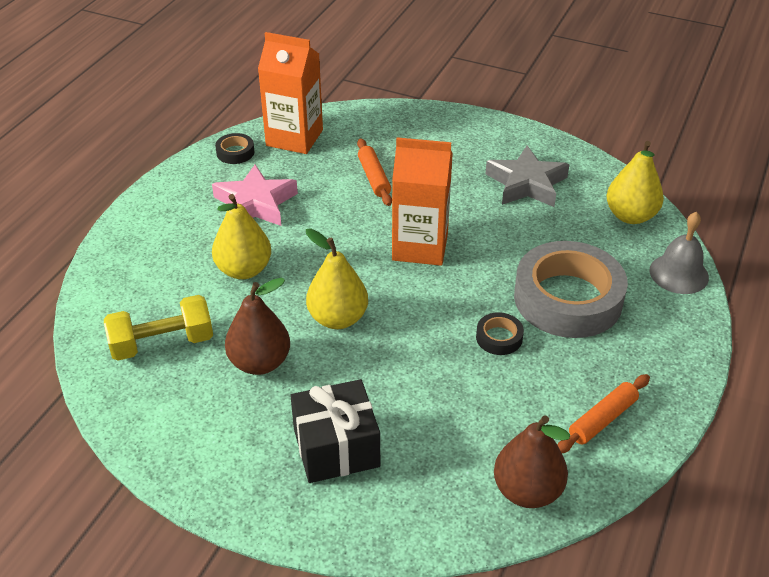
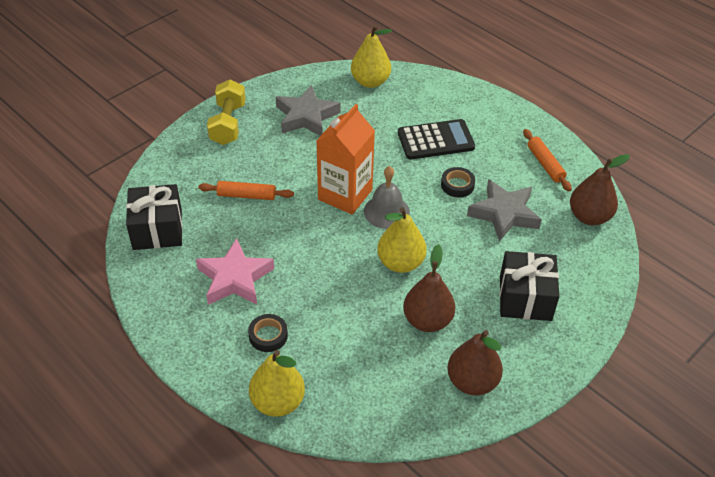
camera: 70 degrees left, 5 degrees up
yellow dumbbell [104,295,213,361] -> yellow dumbbell moved to [207,79,246,145]
yellow pear [212,194,271,279] -> yellow pear moved to [249,350,305,417]
black tape [215,133,254,164] -> black tape moved to [248,314,288,352]
orange carton [258,32,323,154] -> black gift [126,184,182,250]
grey tape [514,241,628,338] -> black calculator [398,119,475,159]
grey bell [649,212,709,294] -> grey bell moved to [364,166,410,229]
none -> brown pear [447,330,503,395]
none -> grey star [467,179,542,242]

